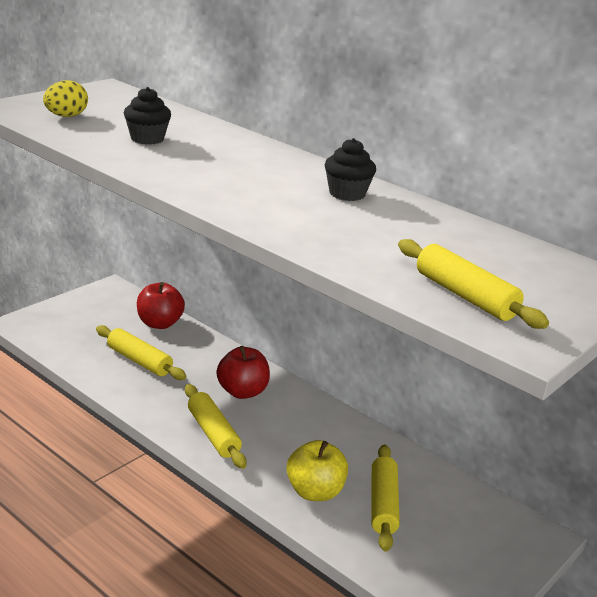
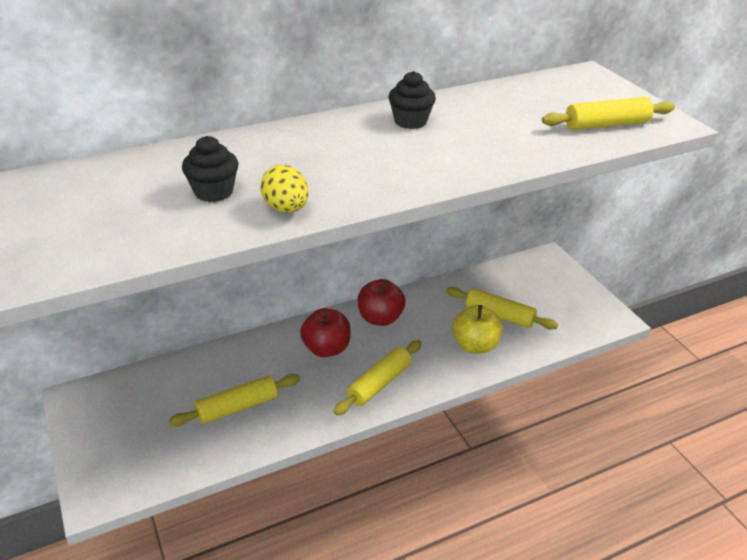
camera: 65 degrees left, 10 degrees up
yellow egg [43,80,88,117] -> yellow egg moved to [260,164,309,213]
red apple [137,282,185,329] -> red apple moved to [358,279,406,326]
yellow rolling pin [185,384,247,469] -> yellow rolling pin turned 45 degrees counterclockwise [334,340,422,415]

